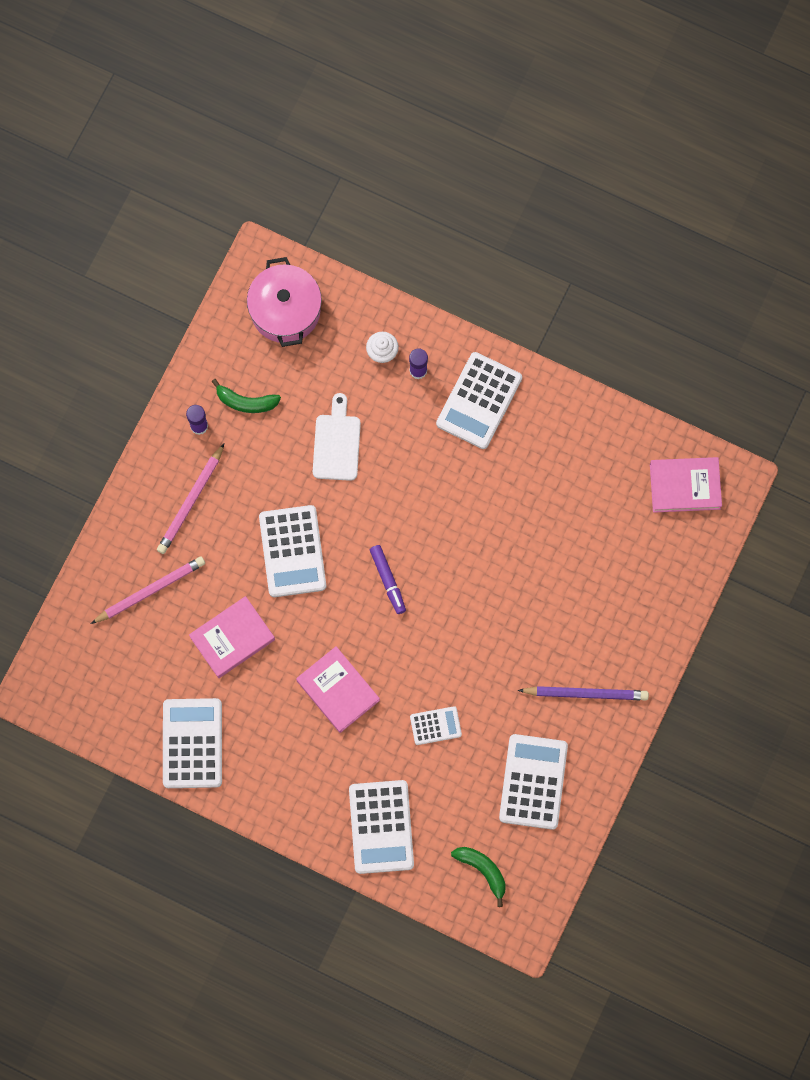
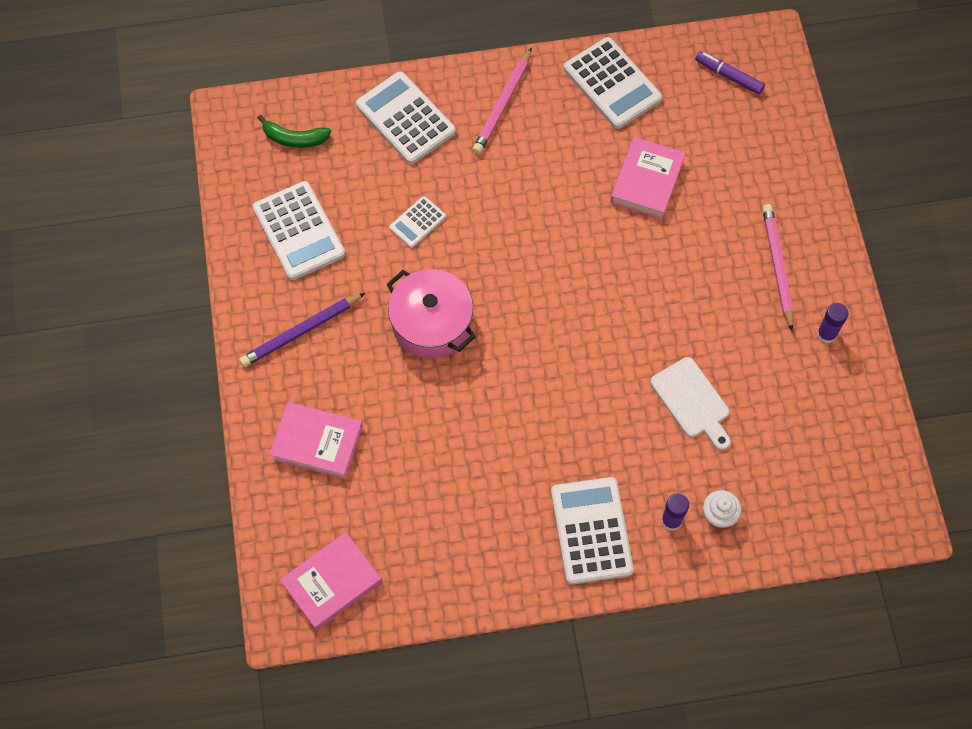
camera: 145 degrees right, 10 degrees down
pink pencil [91,557,205,624] -> pink pencil moved to [472,47,532,154]
green banana [212,379,281,413] -> none
pink pot [247,257,322,347] -> pink pot moved to [386,269,476,359]
white calculator [259,505,326,597] -> none
pink book [296,646,380,733] -> pink book moved to [269,402,363,479]
purple marker [370,545,406,614] -> purple marker moved to [695,51,765,95]

